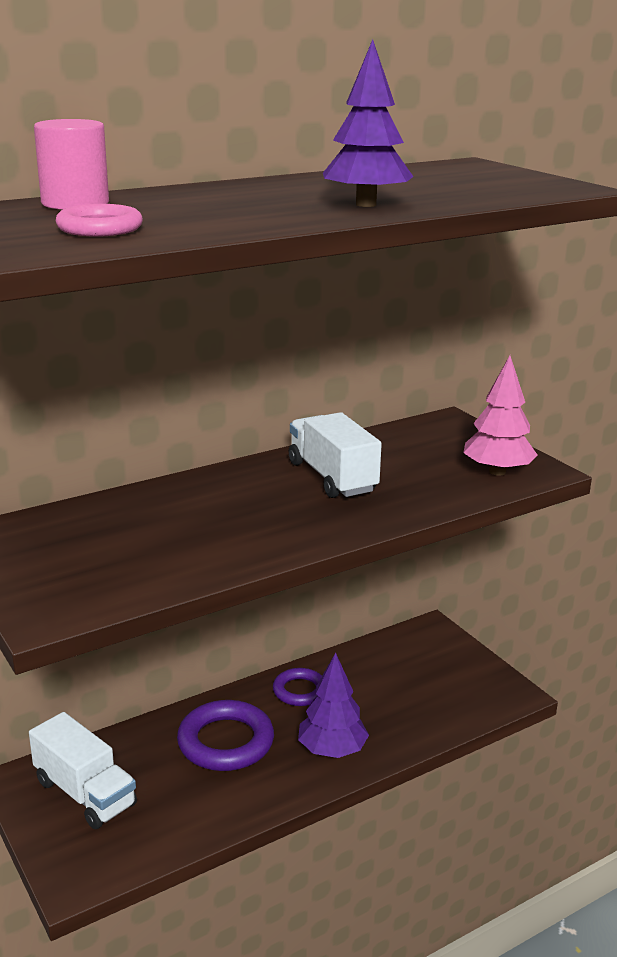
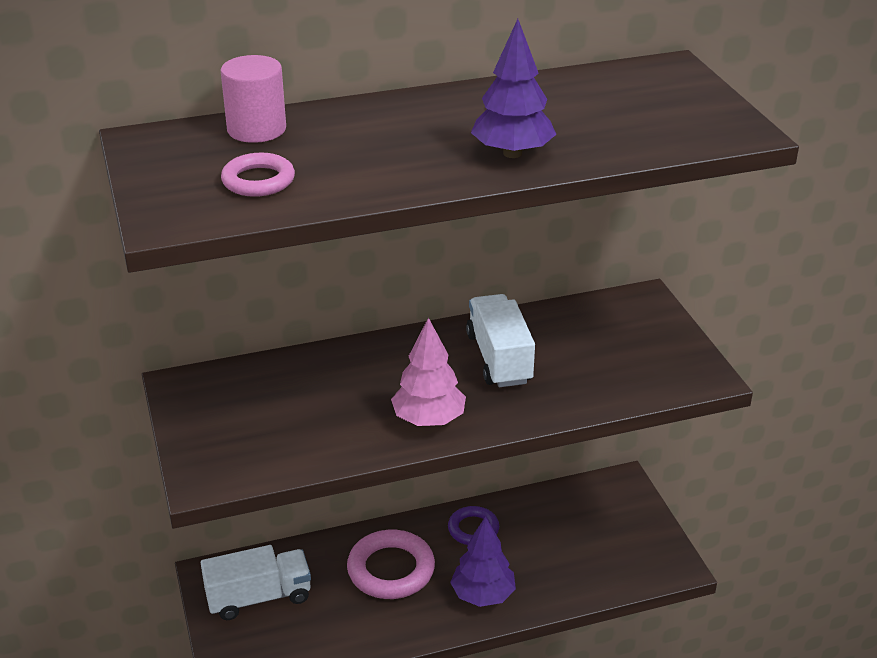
camera: 15 degrees right, 10 degrees up
white truck [29,712,137,829] -> white truck turned 75 degrees counterclockwise [201,545,311,620]
purple ring [177,700,274,771] -> pink ring [347,530,435,599]
pink tree [463,356,538,476] -> pink tree moved to [391,317,466,426]

